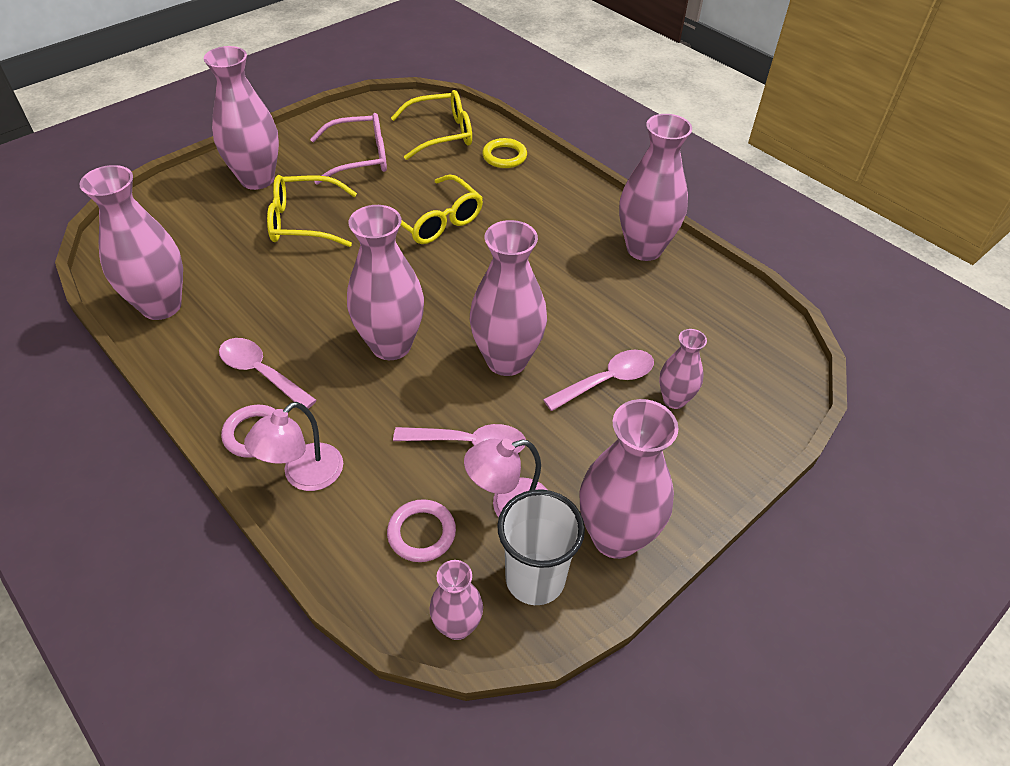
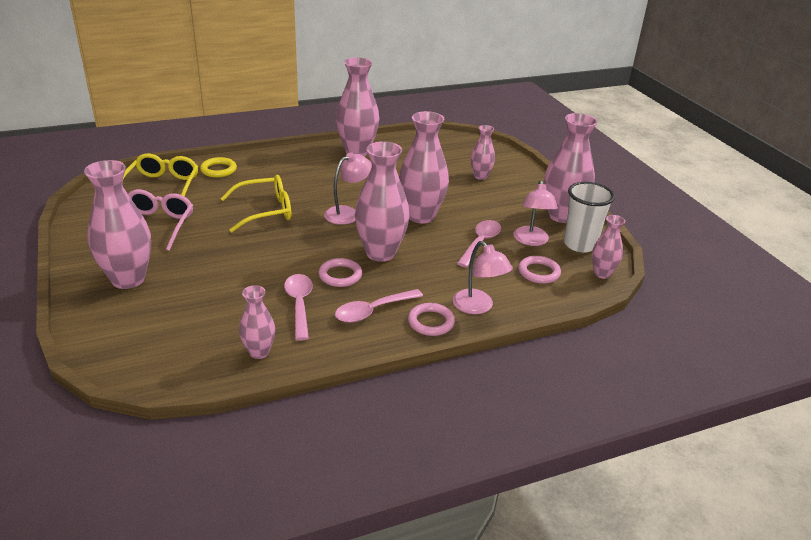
camera: 70 degrees left, 15 degrees down
pink vase [79,165,183,320] -> pink vase [239,285,275,359], size x0.55
yellow glasses [267,175,357,247] -> none
pink spoon [543,350,654,411] -> pink spoon moved to [284,274,313,341]
none -> pink ring [319,258,362,287]
none -> pink lamp [324,152,372,225]

